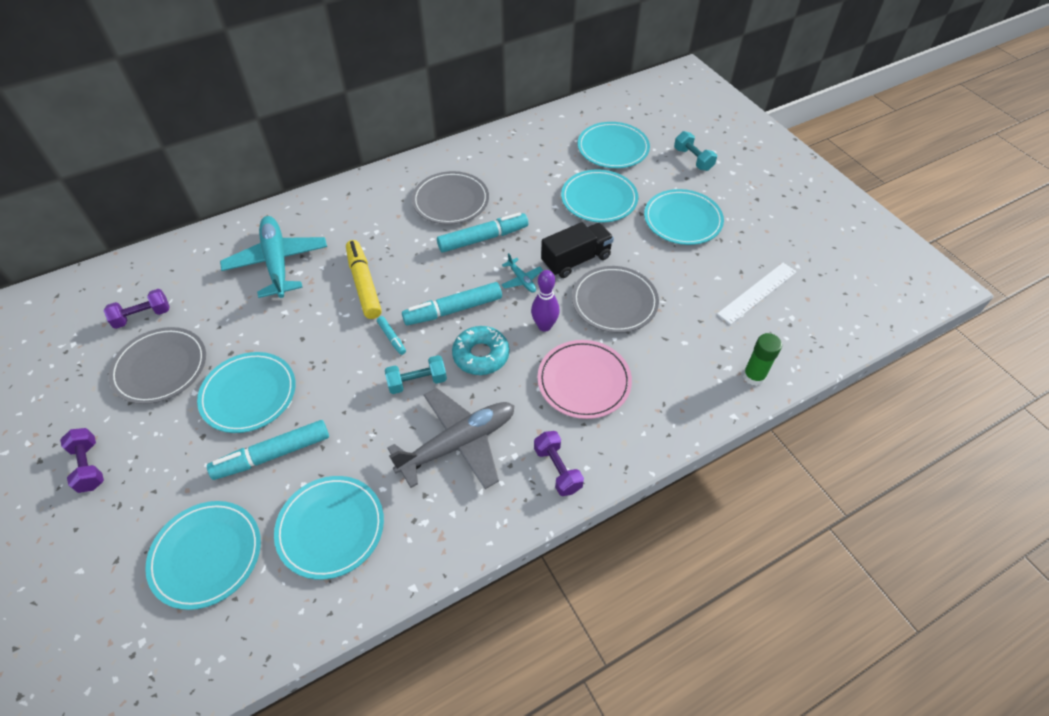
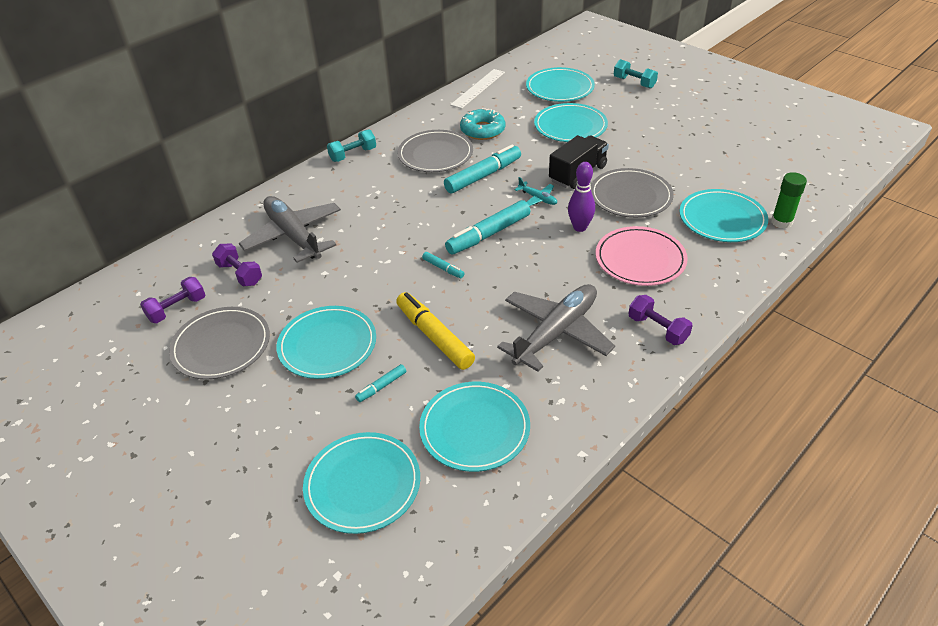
camera: 15 degrees left, 10 degrees down
purple dumbbell [60,428,104,493] -> purple dumbbell moved to [212,244,262,286]
turquoise marker [207,420,329,480] -> turquoise marker [355,364,406,402], size x0.48
turquoise plane [220,216,327,298] -> grey plane [239,196,341,263]
yellow marker [346,240,382,319] -> yellow marker moved to [396,292,475,370]
turquoise dumbbell [385,355,447,394] -> turquoise dumbbell moved to [327,129,376,162]
turquoise donut [452,326,509,375] -> turquoise donut moved to [460,108,505,140]
turquoise plate [644,189,724,245] -> turquoise plate moved to [679,189,768,242]
white ruler [717,263,797,324] -> white ruler moved to [450,69,505,109]

